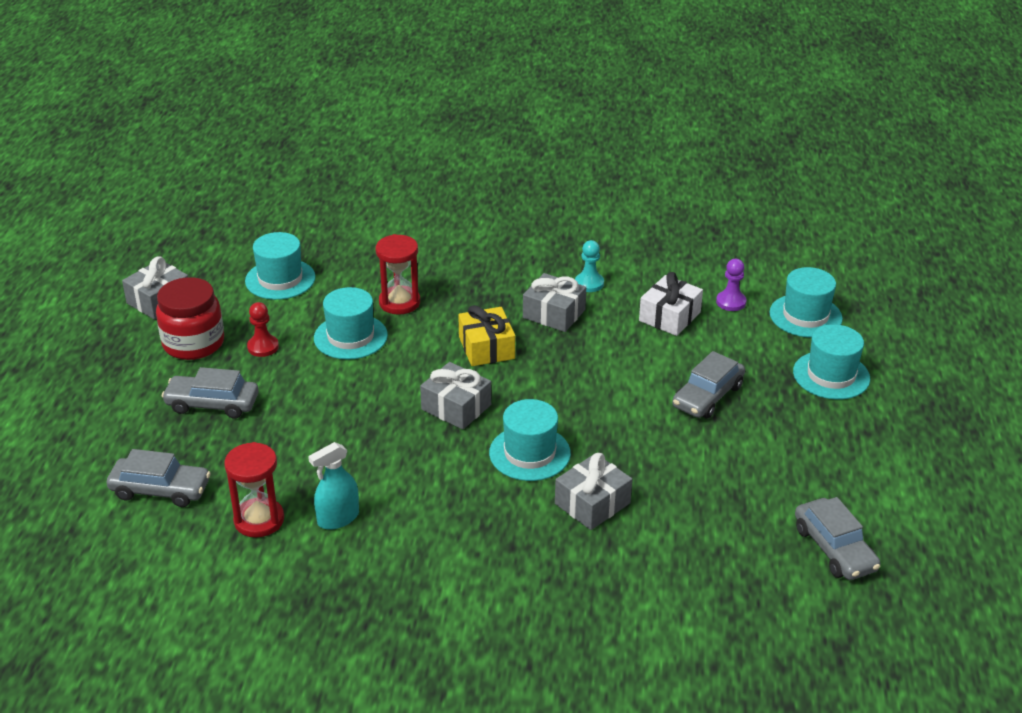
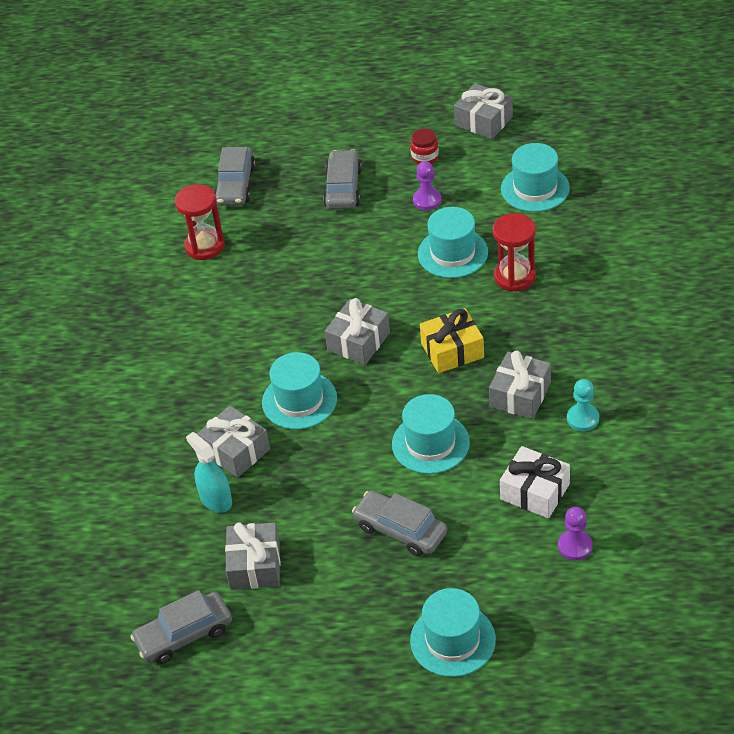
camera: 90 degrees right, 10 degrees up
red jar [156,277,224,360] -> red jar [410,129,439,164], size x0.49
red pawn [247,302,279,357] -> purple pawn [413,161,441,210]
turquoise spray bottle [308,442,359,530] -> turquoise spray bottle moved to [186,432,232,512]
turquoise hat [770,267,843,338] -> turquoise hat moved to [392,394,470,474]
none -> grey gift [225,522,280,590]

